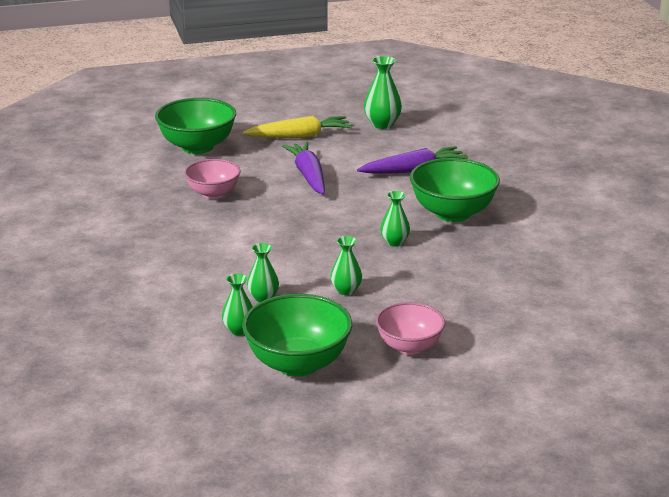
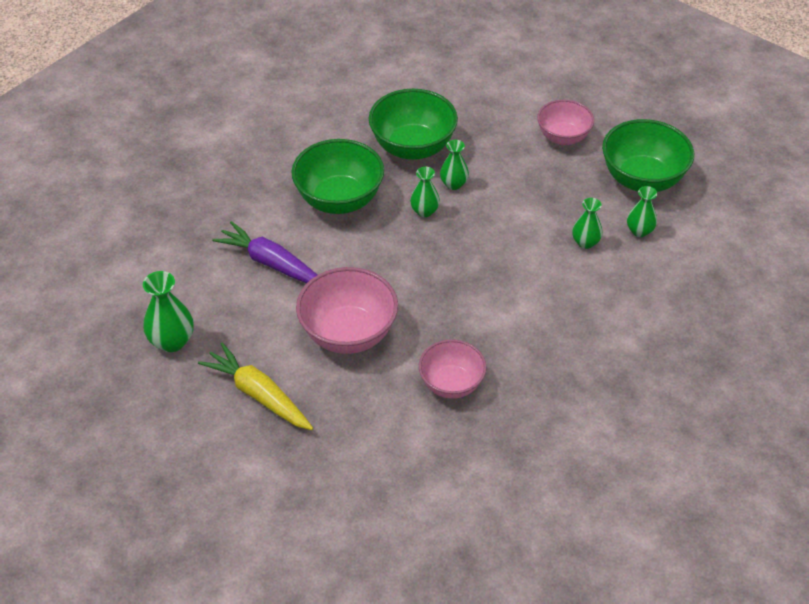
camera: 125 degrees left, 20 degrees up
green bowl [155,98,236,154] -> green bowl moved to [369,89,458,160]
purple carrot [282,142,325,194] -> pink bowl [296,267,398,354]
green vase [331,236,362,295] -> green vase moved to [440,140,469,190]

